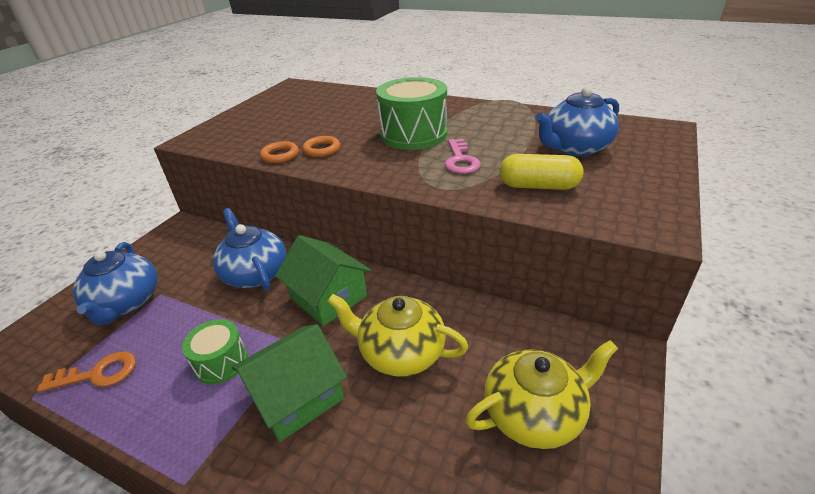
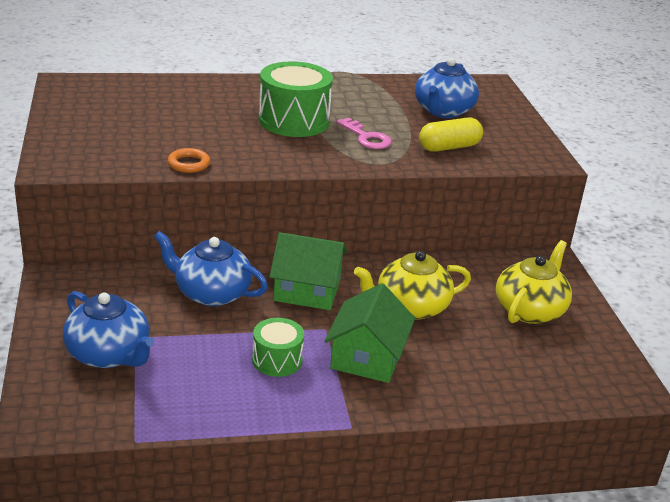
camera: 40 degrees left, 5 degrees down
orange key [37,352,136,393] -> none
orange ring [303,136,340,157] -> none

